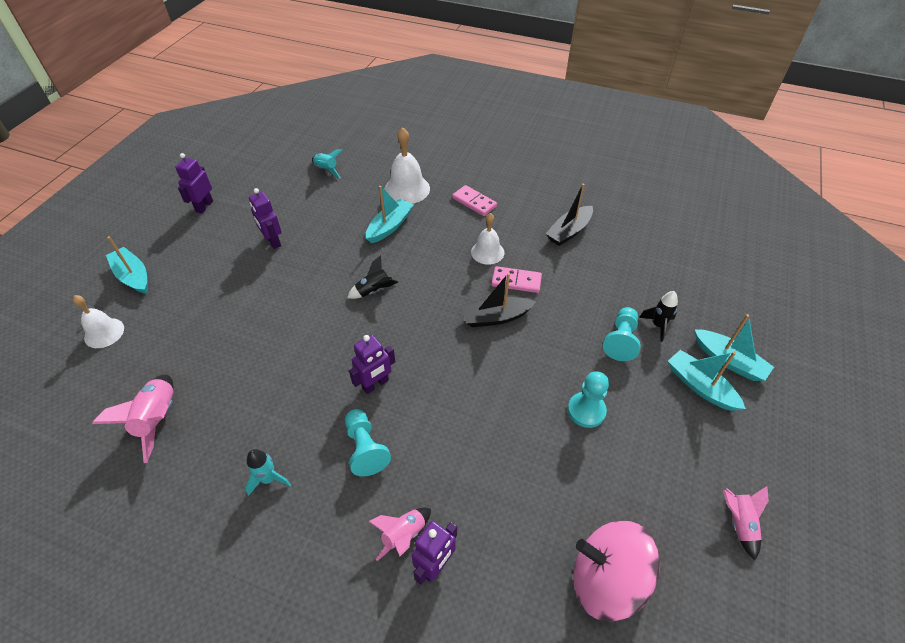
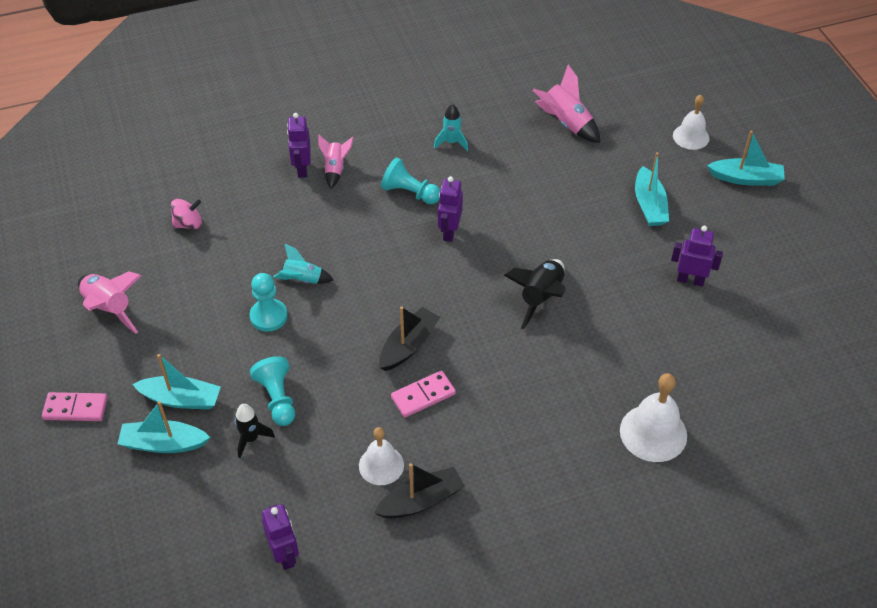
camera: 140 degrees right, 0 degrees up
purple robot [175,153,213,213] -> purple robot moved to [262,504,299,570]
turquoise rocket [312,149,342,178] -> turquoise rocket moved to [273,243,334,284]
black rocket [347,255,398,299] -> black rocket [504,259,566,330], size x1.56
turquoise boat [366,186,414,243] -> turquoise boat moved to [635,152,669,226]
pink domino [452,185,497,216] -> pink domino moved to [42,392,108,421]
white bell [471,213,504,265] -> white bell moved to [359,427,404,485]
black boat [546,184,593,246] -> black boat turned 60 degrees clockwise [374,463,465,518]
pink spinning top [573,521,660,621] -> pink spinning top [171,199,202,229], size x0.51
pink rocket [723,486,769,560] -> pink rocket [78,271,142,334], size x1.56

